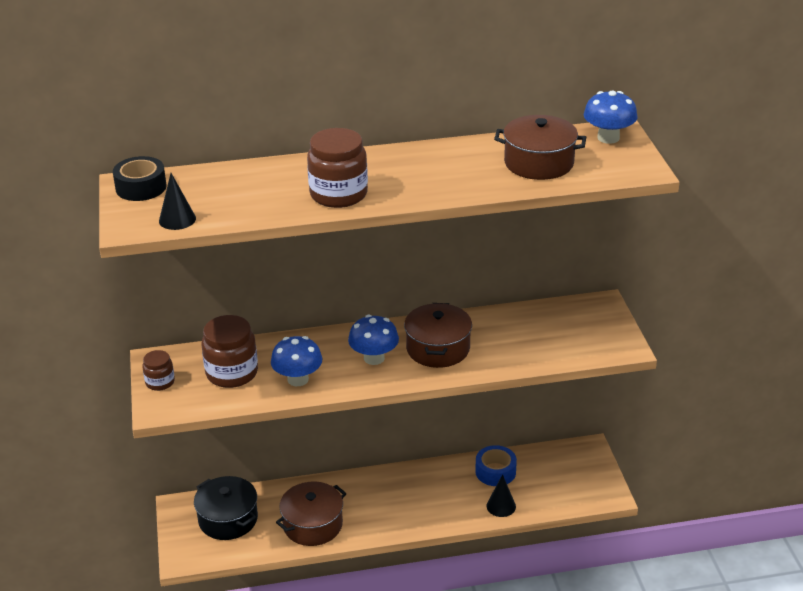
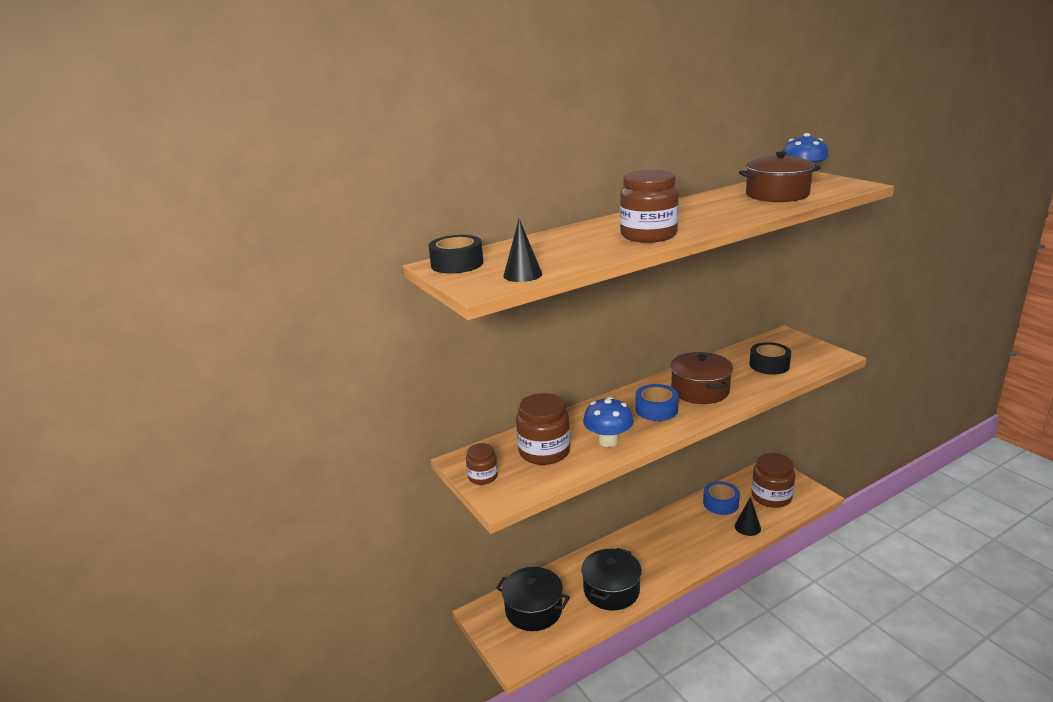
camera: 20 degrees left, 10 degrees down
brown pot [276,482,347,546] -> black pot [581,548,642,611]
blue mushroom [348,315,399,365] -> blue tape [635,384,679,421]
none -> black tape [749,342,791,375]
none -> brown jar [752,453,795,508]

